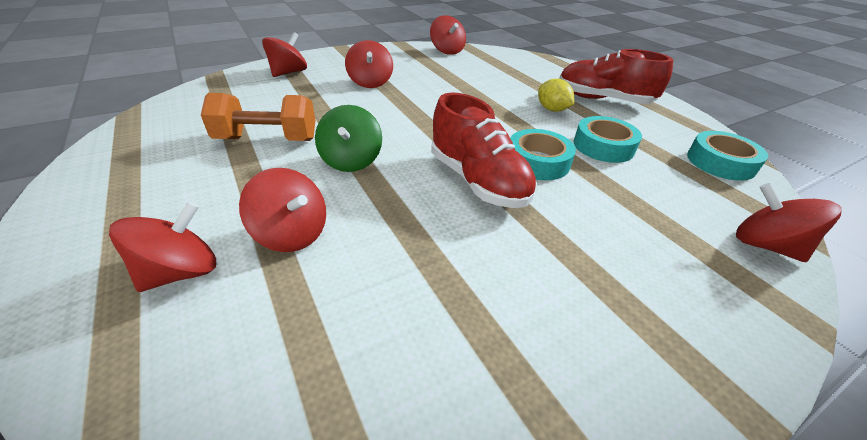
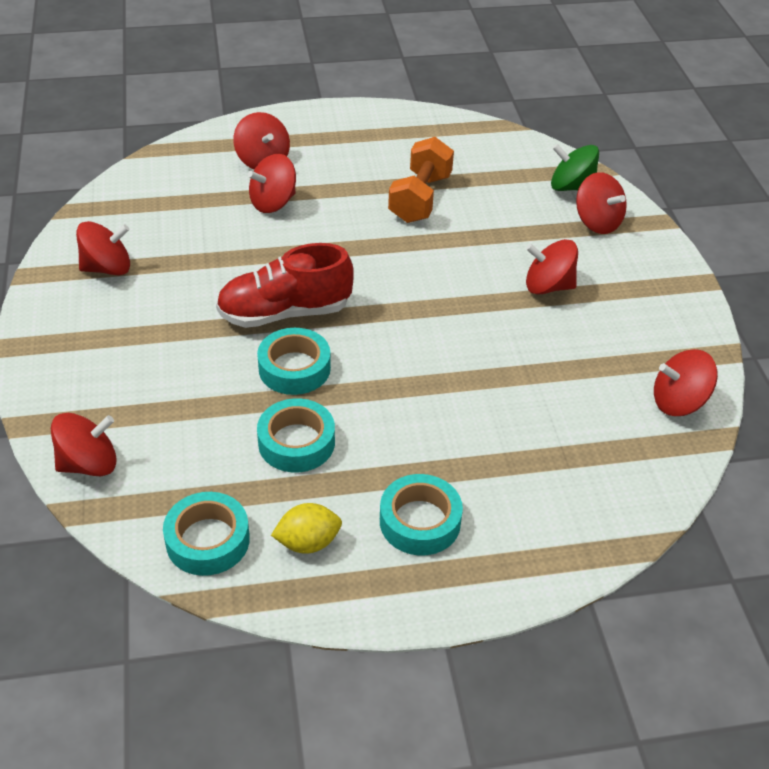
camera: 110 degrees right, 5 degrees up
green spinning top [315,105,382,172] -> green spinning top moved to [551,144,599,191]
yellow lemon [538,79,574,112] -> yellow lemon moved to [271,503,342,554]
red shoe [559,49,673,104] -> turquoise tape [380,474,463,555]
none -> red spinning top [76,221,130,276]

